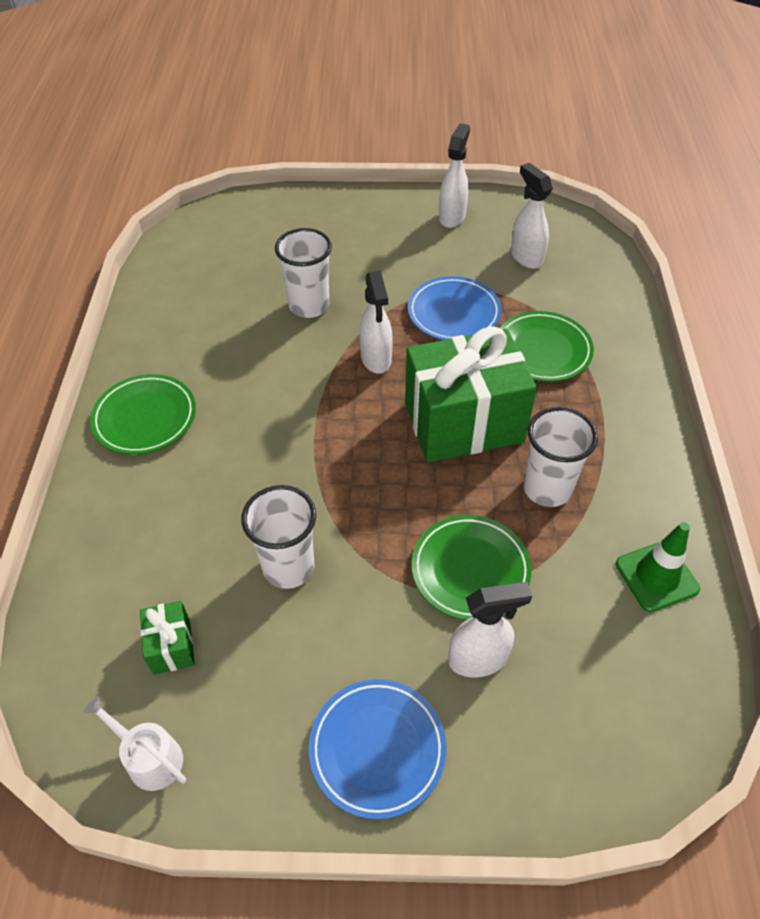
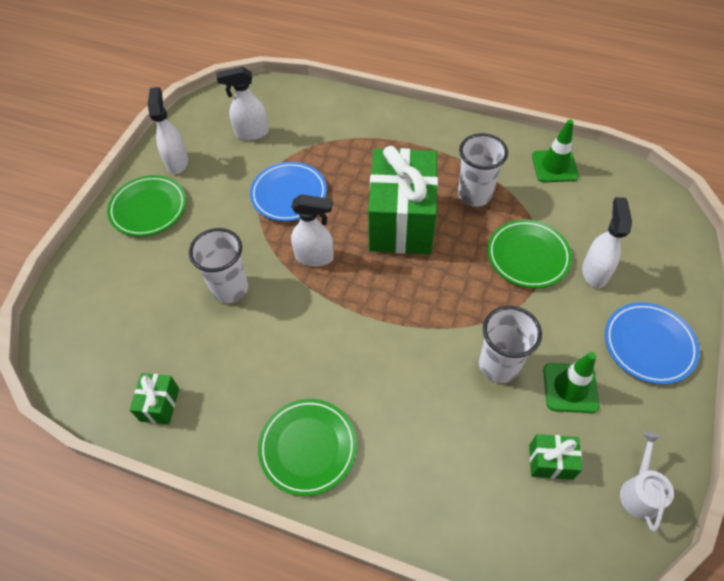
camera: 70 degrees left, 5 degrees up
white watering can [83,696,186,791] -> white watering can turned 135 degrees clockwise [620,432,674,532]
white spray bottle [439,123,470,228] -> white spray bottle turned 45 degrees clockwise [148,87,188,174]
green plate [500,311,594,382] -> green plate moved to [107,175,186,237]
none -> green gift [130,373,179,424]
none -> green traffic cone [543,352,600,413]

